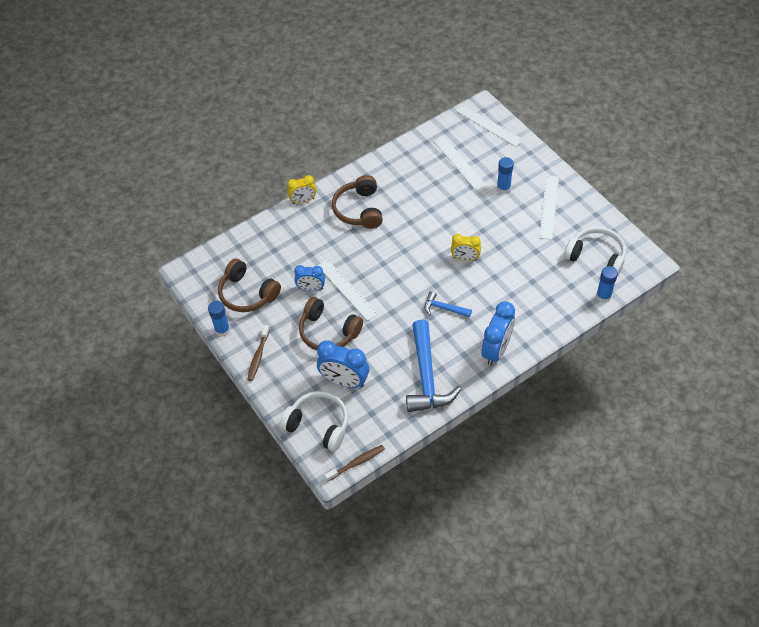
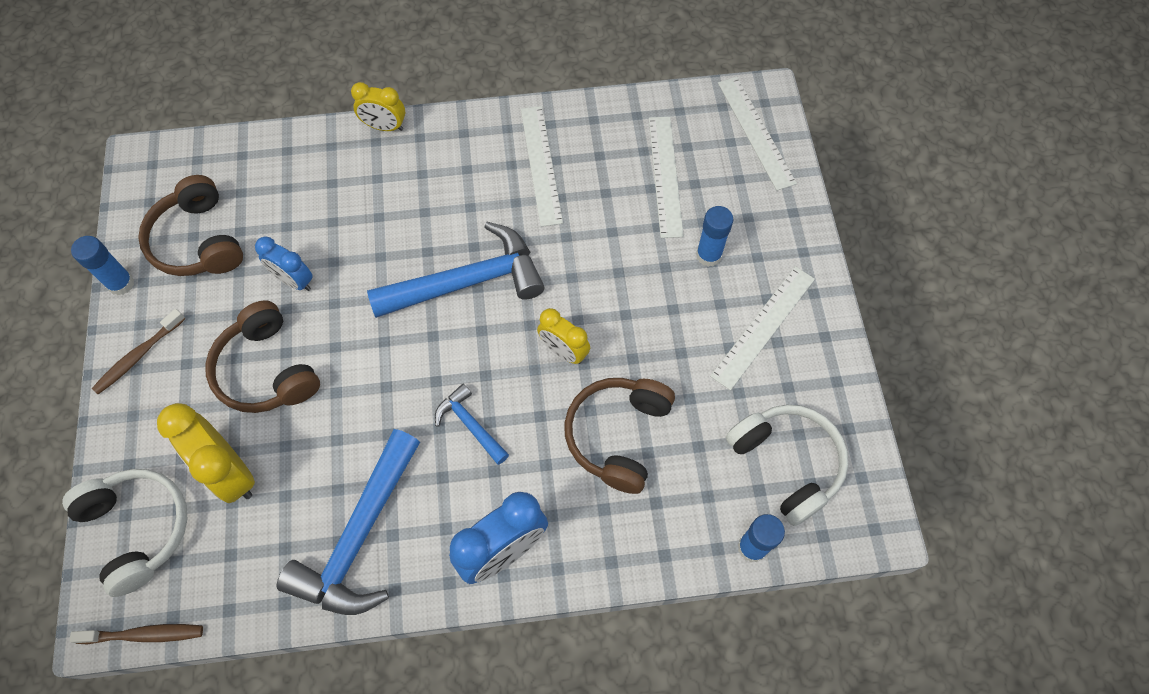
camera: 25 degrees right, 10 degrees up
blue clock [317,340,369,388] -> yellow clock [157,403,255,503]
white ruler [318,259,378,321] -> white ruler moved to [521,106,563,227]
brown headphones [332,175,383,229] -> brown headphones moved to [564,378,675,494]
none -> blue hammer [367,222,544,318]

